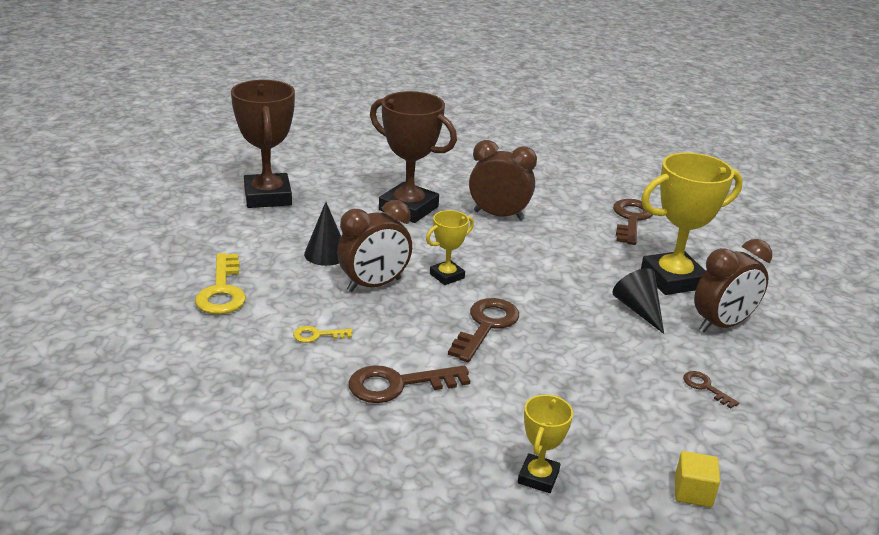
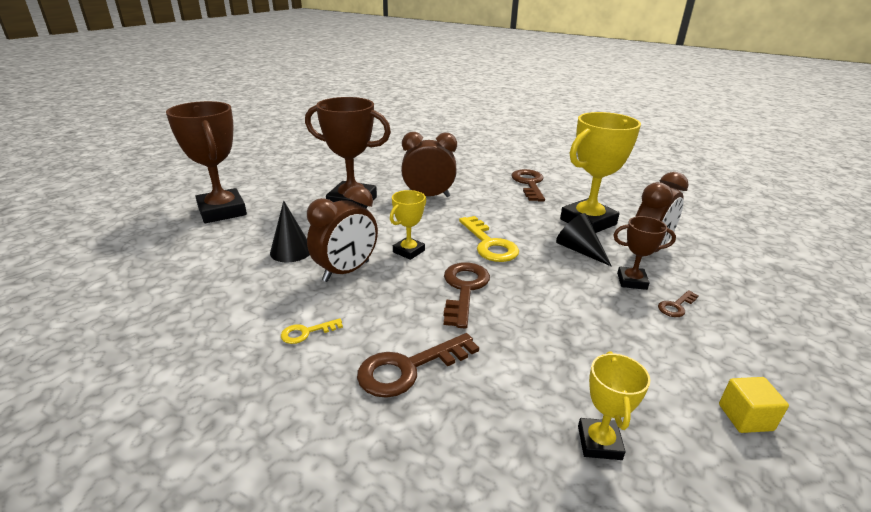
camera: 15 degrees left, 0 degrees up
yellow key [195,253,246,314] -> yellow key moved to [459,216,519,262]
brown key [683,371,739,409] -> brown key turned 75 degrees counterclockwise [658,290,699,317]
none -> brown trophy [613,216,676,290]

